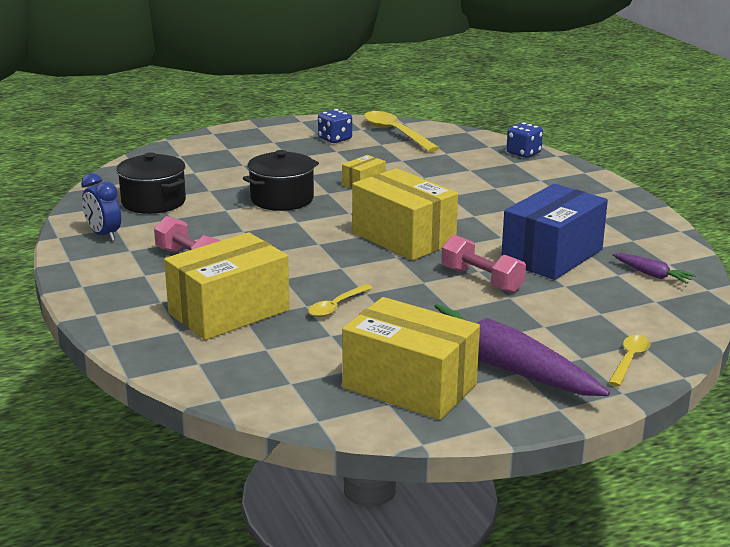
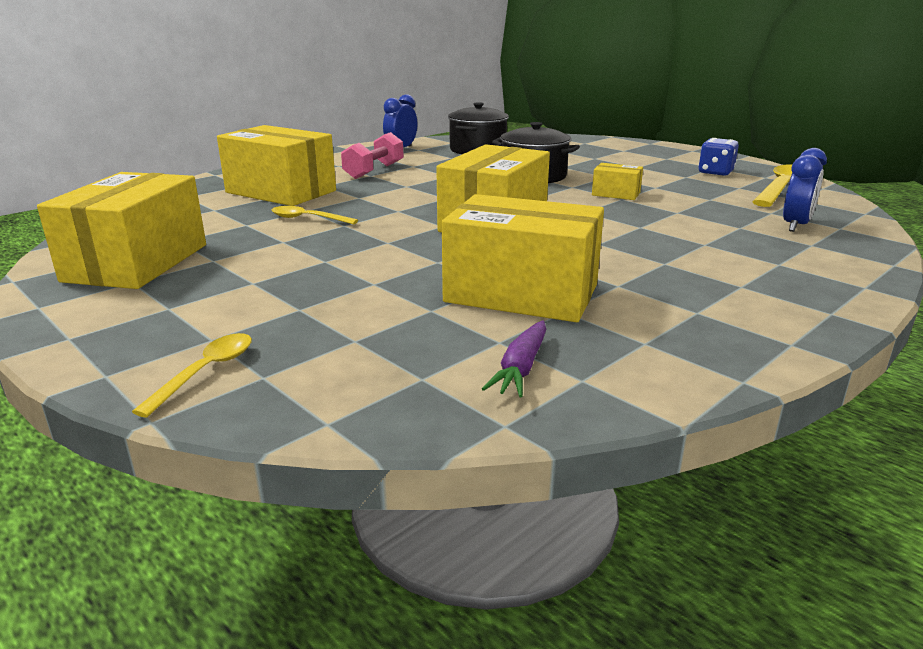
camera: 70 degrees right, 0 degrees up
purple carrot [434,304,610,396] -> none
pink dumbbell [441,235,526,293] -> none
blue box [501,184,608,280] -> yellow box [442,194,604,322]
blue dice [507,122,543,158] -> none
yellow spoon [608,335,650,386] -> yellow spoon turned 75 degrees counterclockwise [132,333,252,417]
none -> blue clock [783,148,827,232]

